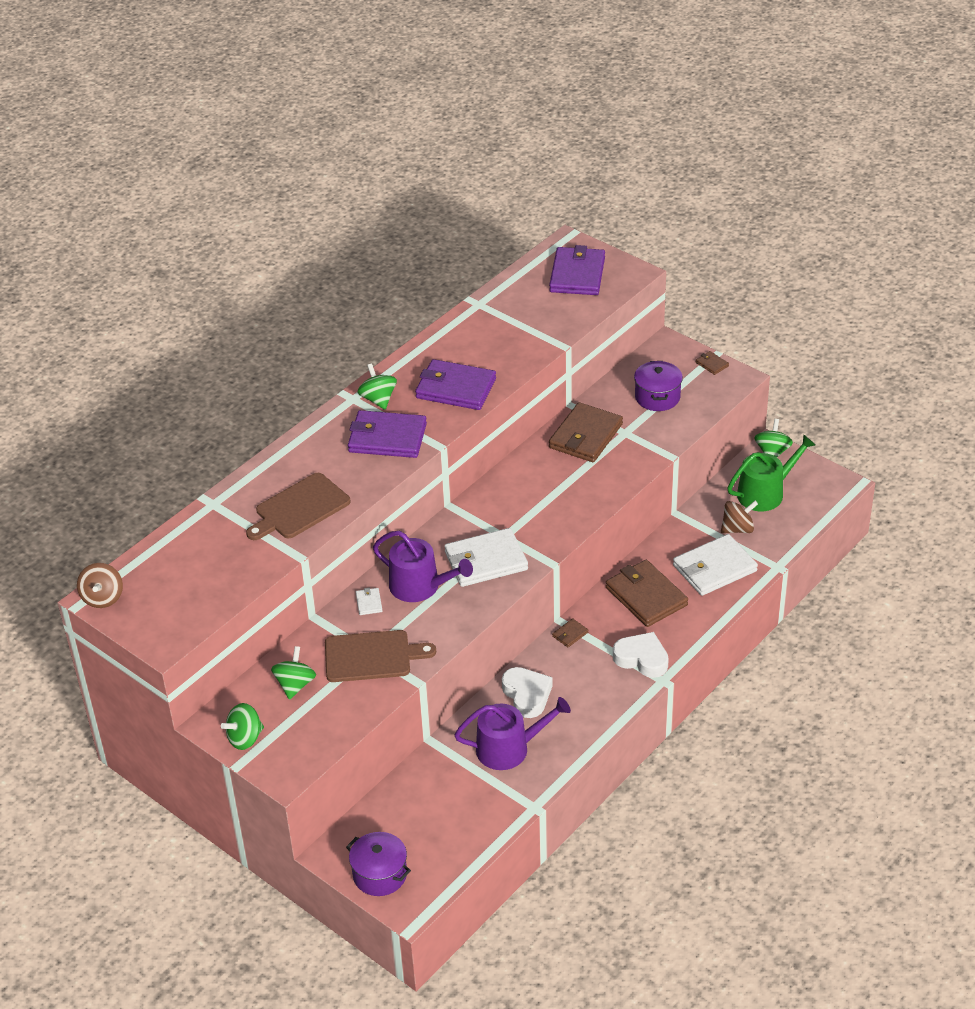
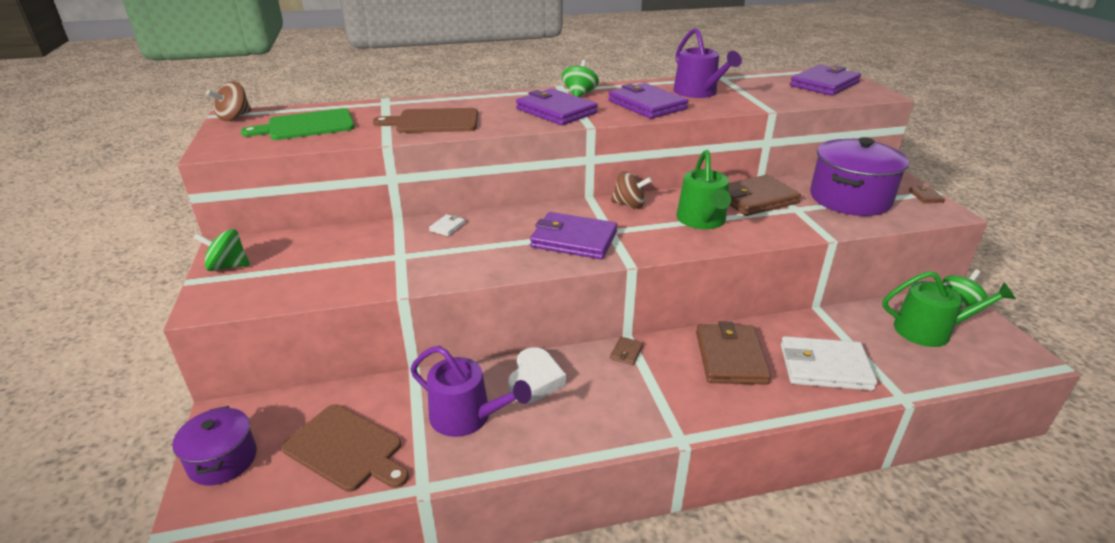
camera: 35 degrees right, 10 degrees down
green spinning top [271,646,316,700] -> none
brown cutting board [325,630,436,682] -> brown cutting board moved to [281,404,409,492]
purple watering can [373,531,473,602] -> purple watering can moved to [673,28,742,98]
white wallet [444,528,528,587] -> purple wallet [530,212,617,259]
brown wallet [552,618,588,647] -> brown wallet turned 60 degrees counterclockwise [610,337,643,365]
white heart [613,632,669,678] -> none
purple pot [634,361,683,411] -> purple pot [810,137,909,216], size x1.68
brown spinning top [721,501,758,533] -> brown spinning top moved to [611,171,652,209]
none -> green cutting board [241,108,355,140]
none -> green watering can [676,150,731,229]

